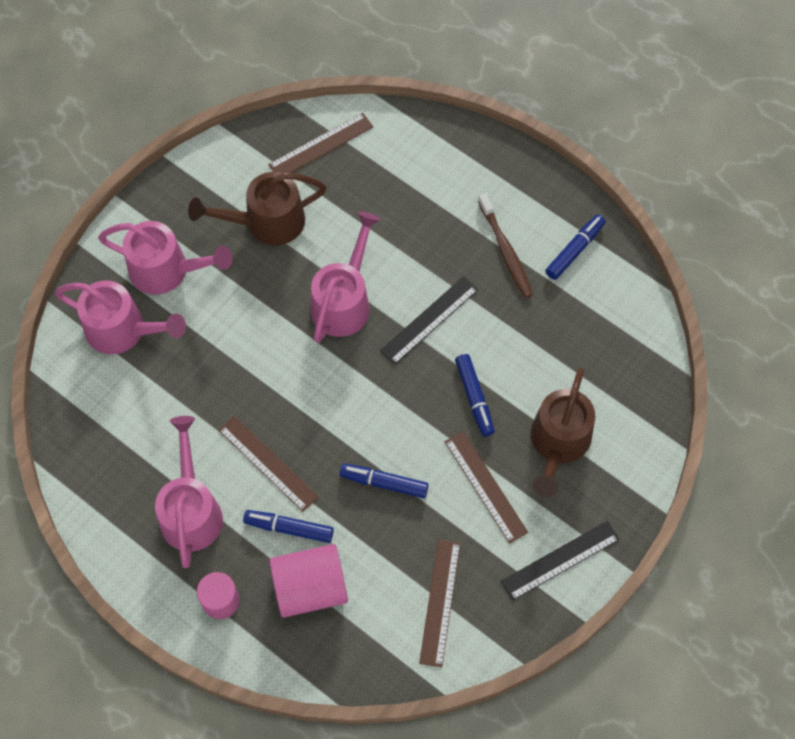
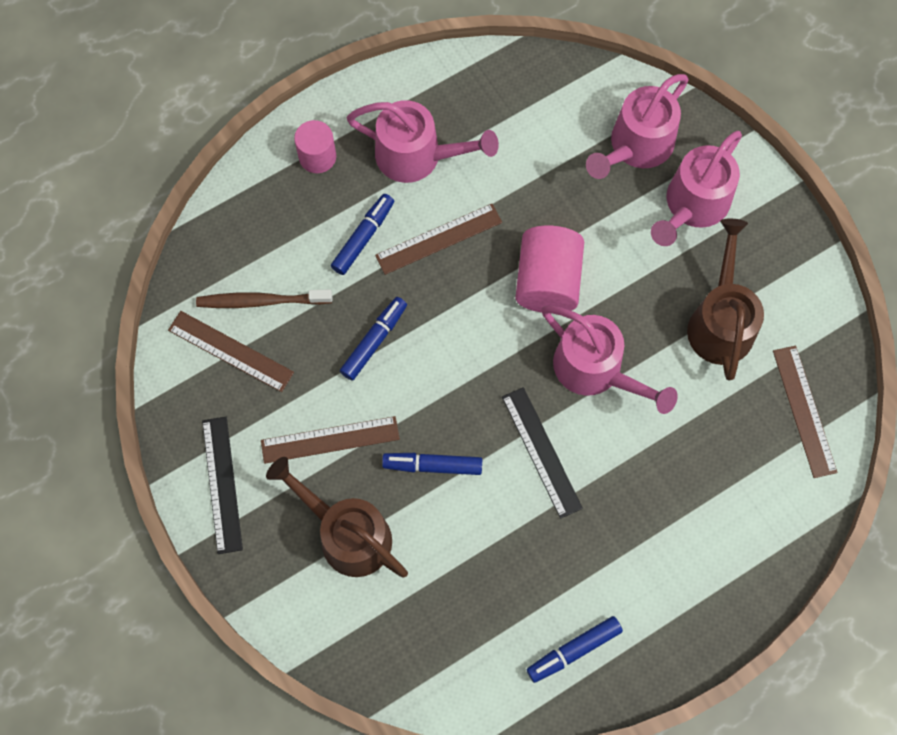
camera: 110 degrees right, 5 degrees up
pink cylinder [269,544,348,617] -> pink cylinder moved to [515,225,584,313]
brown toothbrush [478,193,533,298] -> brown toothbrush moved to [196,289,332,308]
blue marker [545,214,606,280] -> blue marker turned 90 degrees clockwise [526,616,623,683]

